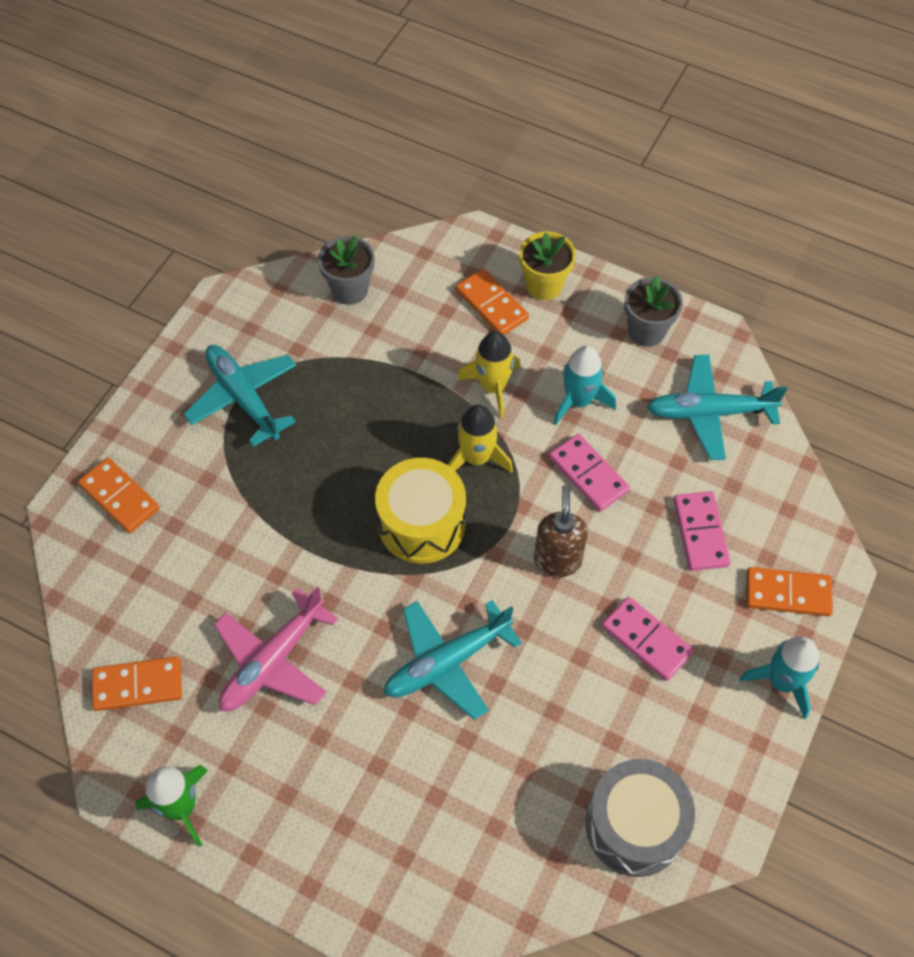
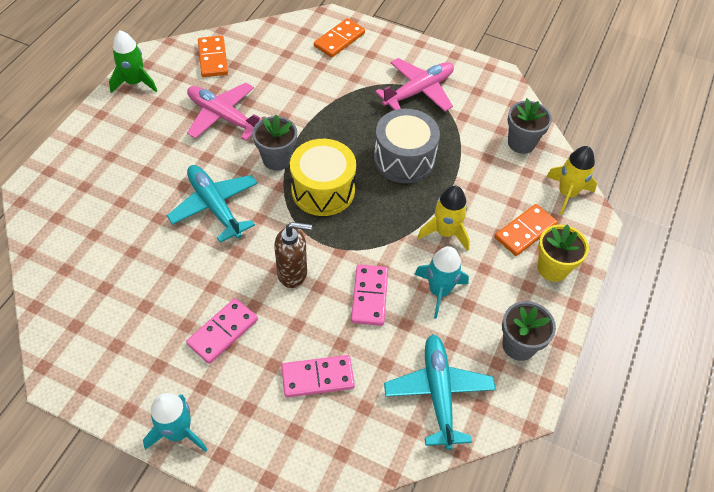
camera: 85 degrees right, 5 degrees down
turquoise plane [184,345,296,447] -> pink plane [375,58,454,111]
yellow rocket [448,404,513,473] -> yellow rocket moved to [546,146,597,215]
pink domino [549,434,630,511] -> pink domino turned 45 degrees counterclockwise [351,264,388,326]
grey drum [586,759,695,877] -> grey drum moved to [374,109,440,183]
orange domino [746,567,833,616] -> none
none -> grey flower pot [252,115,297,171]

